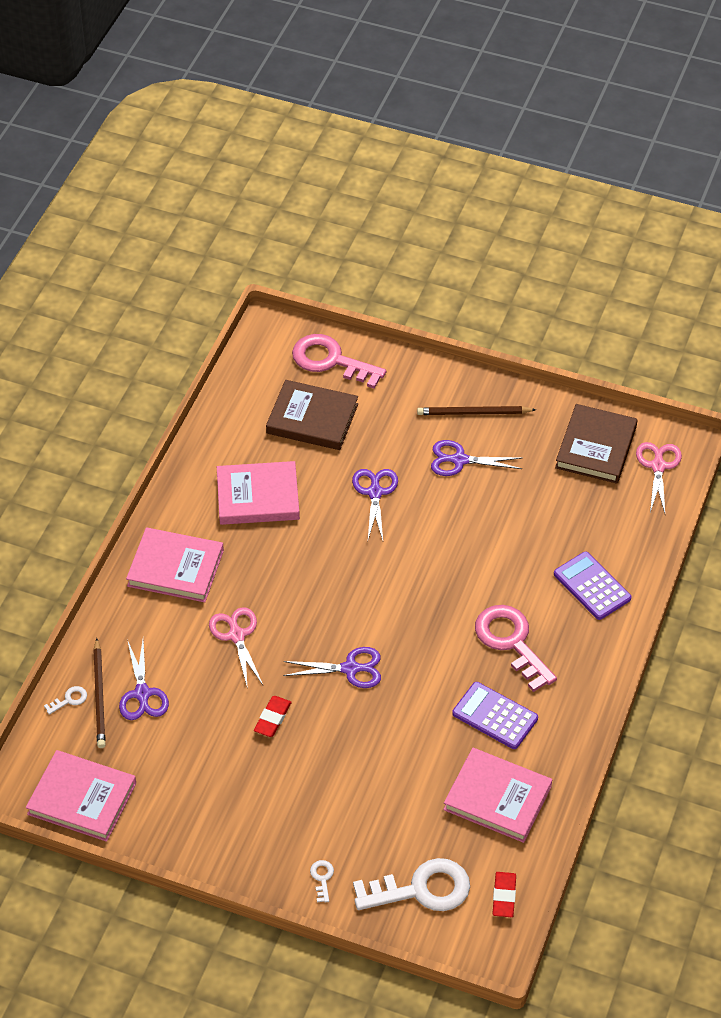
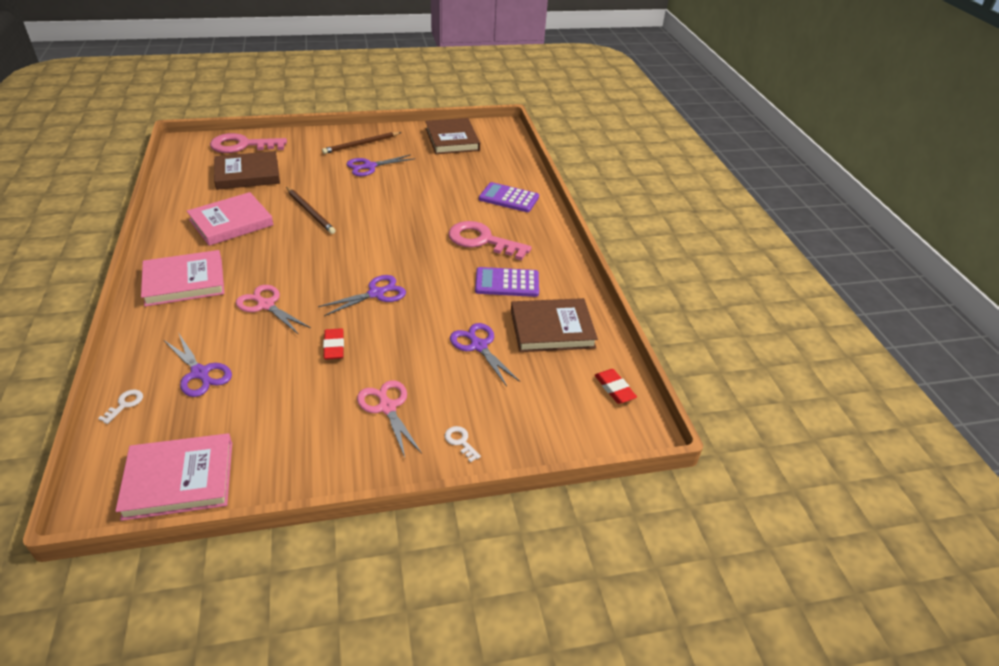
camera: 35 degrees left, 10 degrees down
brown pencil [93,638,106,748] -> brown pencil moved to [286,187,336,234]
purple scissors [352,469,398,540] -> purple scissors moved to [450,323,520,387]
white key [353,858,470,911] -> none
pink book [443,748,552,843] -> brown book [511,298,598,352]
pink scissors [636,442,682,513] -> pink scissors moved to [357,380,422,457]

